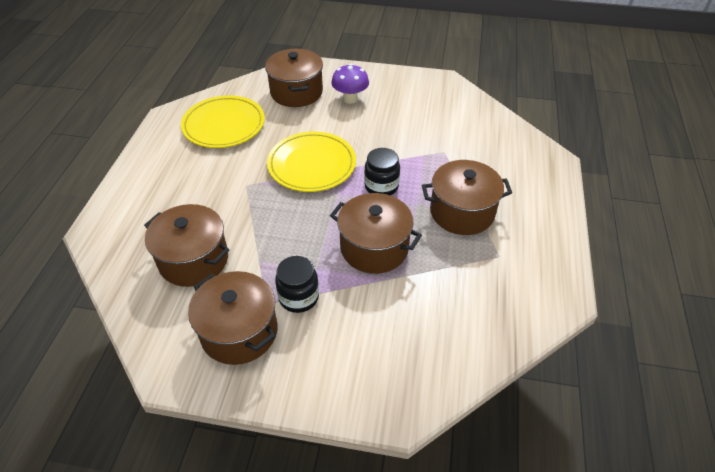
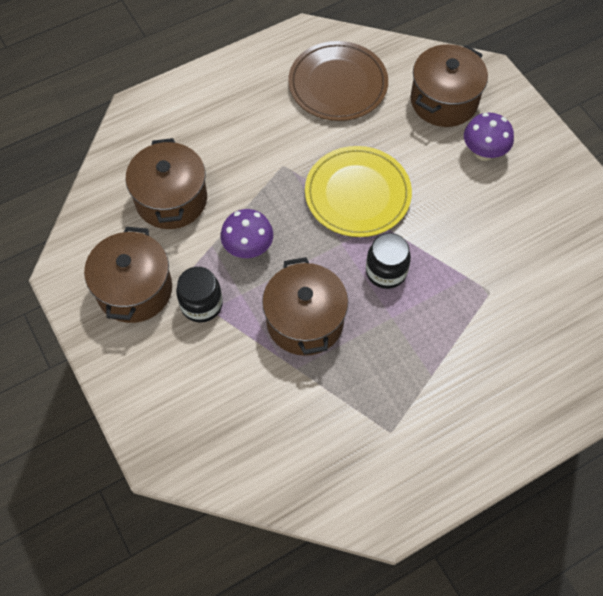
camera: 50 degrees right, 15 degrees up
yellow plate [181,95,265,148] -> brown plate [288,41,388,121]
brown pot [422,160,512,235] -> none
none -> purple mushroom [220,209,273,258]

